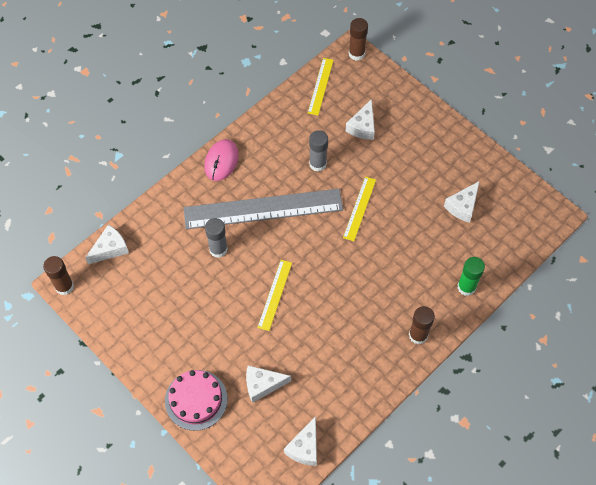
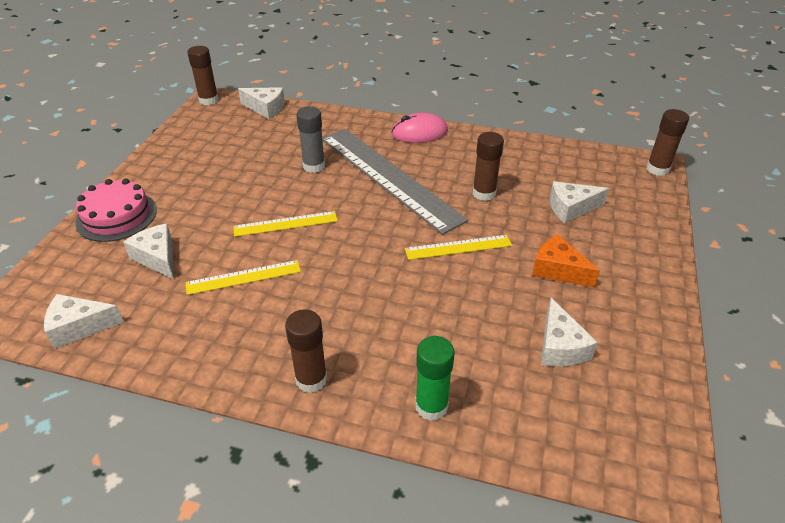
camera: 60 degrees right, 20 degrees down
yellow ruler [308,58,334,115] -> yellow ruler moved to [186,260,301,295]
grey glue stick [309,130,328,172] -> brown glue stick [473,132,504,201]
white cheese [444,181,480,223] -> white cheese turned 105 degrees counterclockwise [541,298,598,366]
none -> orange cheese [532,235,600,288]

